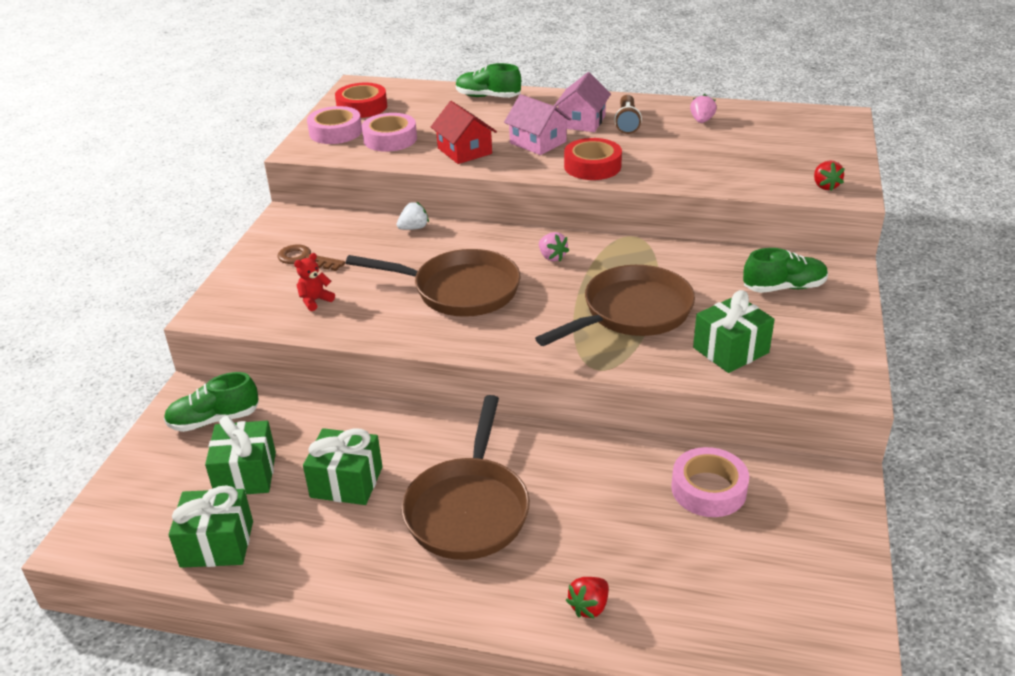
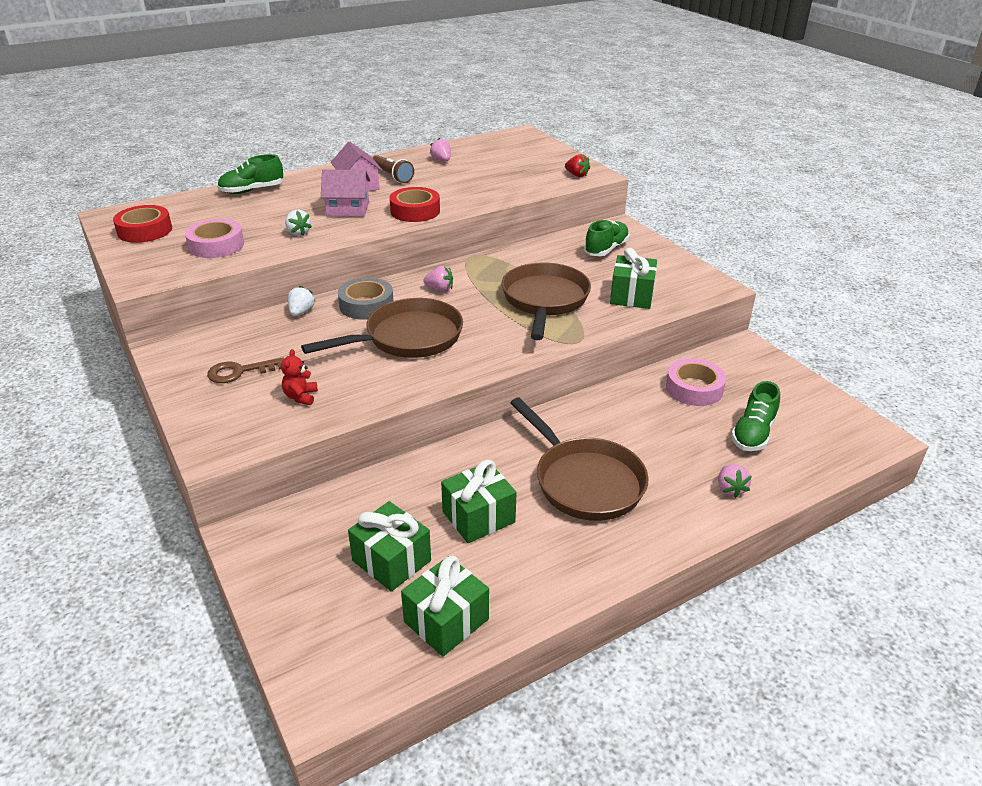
camera: 45 degrees left, 0 degrees up
green shoe [164,372,259,432] -> green shoe moved to [731,381,780,451]
pink tape [307,106,362,144] -> none
red house [431,101,497,164] -> white strawberry [285,210,312,236]
red strawberry [566,577,609,619] -> pink strawberry [718,464,752,498]
none -> grey tape [338,277,394,320]

